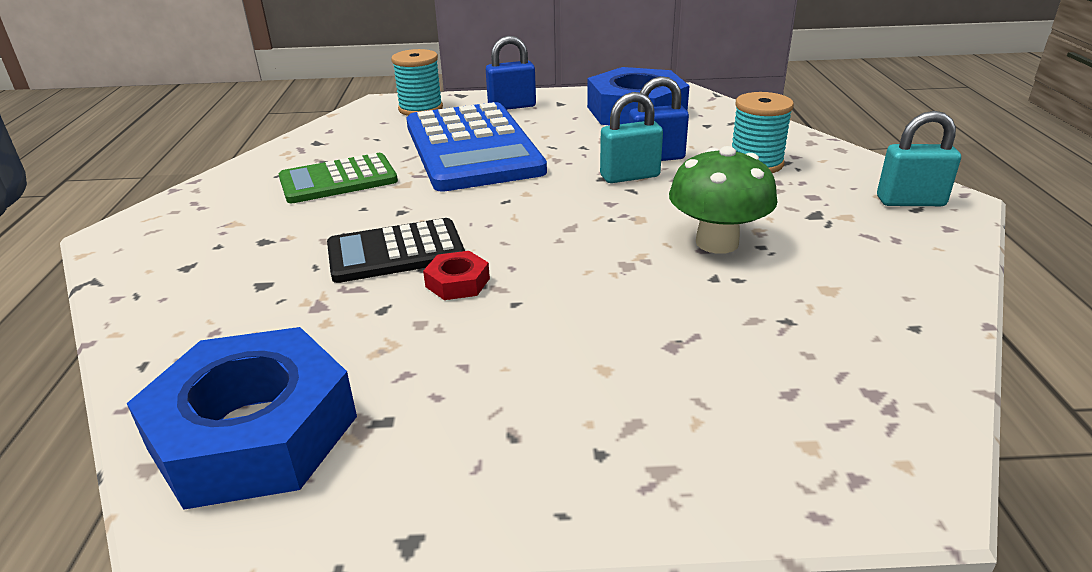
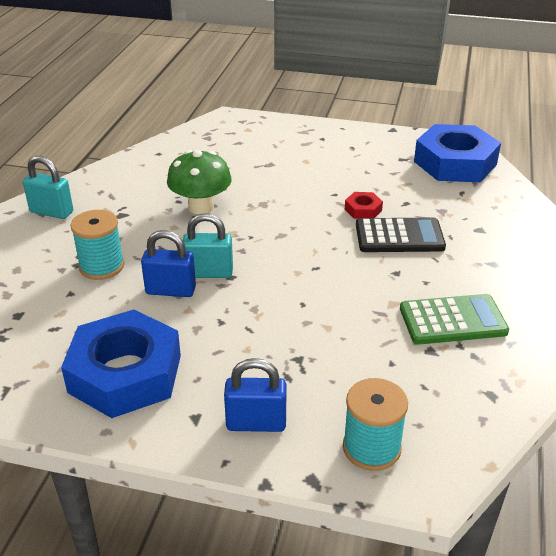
camera: 165 degrees left, 5 degrees up
blue calculator [406,102,547,192] -> none

